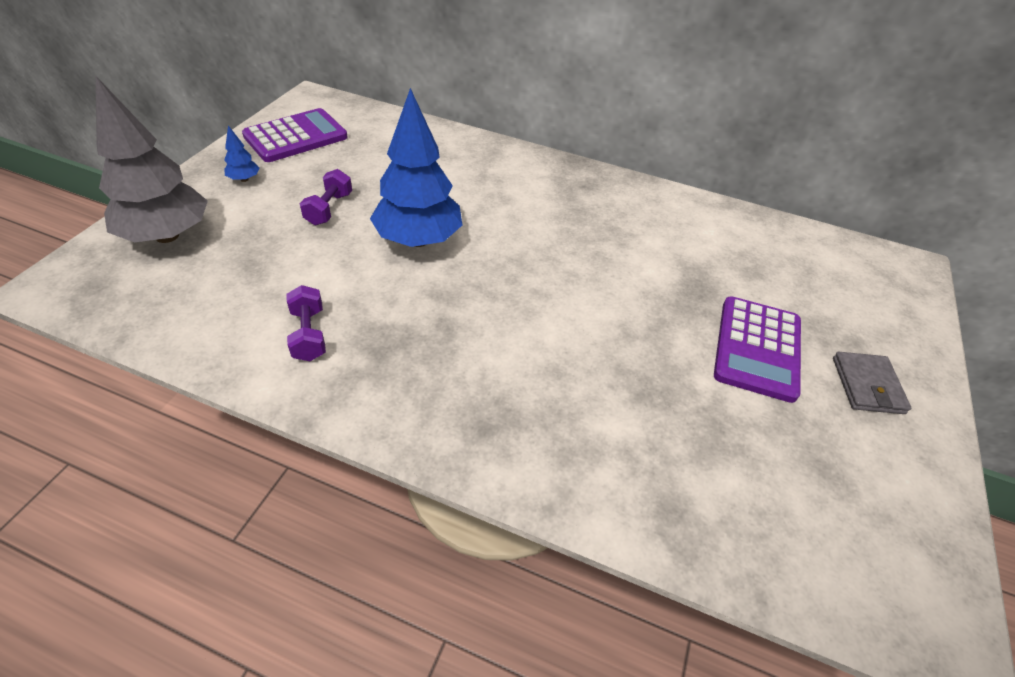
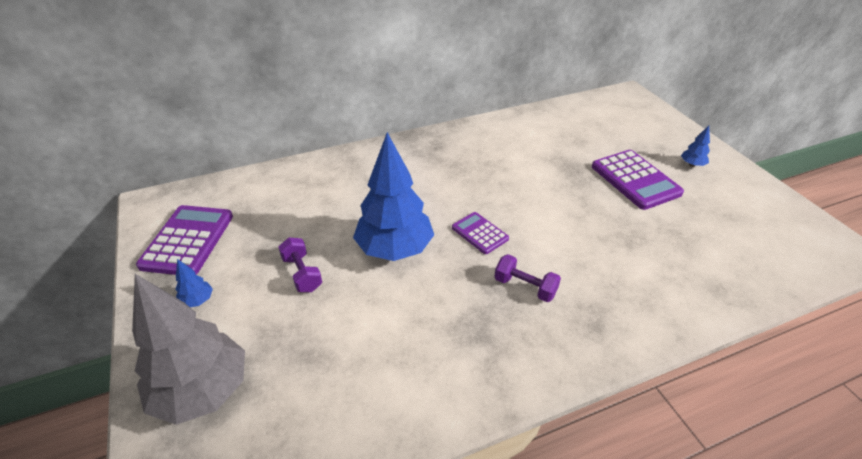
camera: 40 degrees left, 5 degrees down
purple dumbbell [287,285,326,361] -> purple dumbbell moved to [494,254,561,302]
grey wallet [833,352,911,414] -> blue tree [681,125,710,167]
none -> purple calculator [452,212,509,254]

